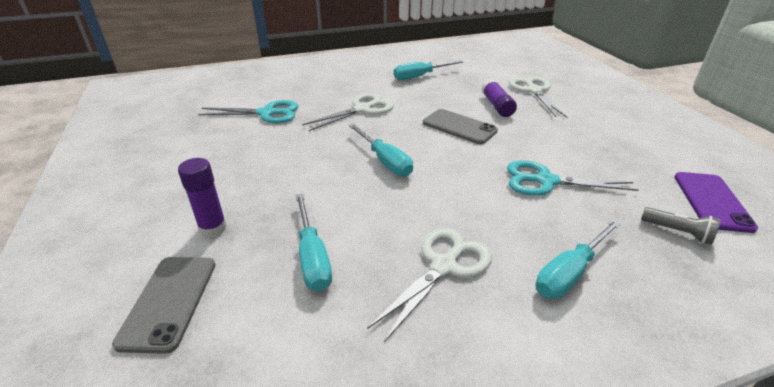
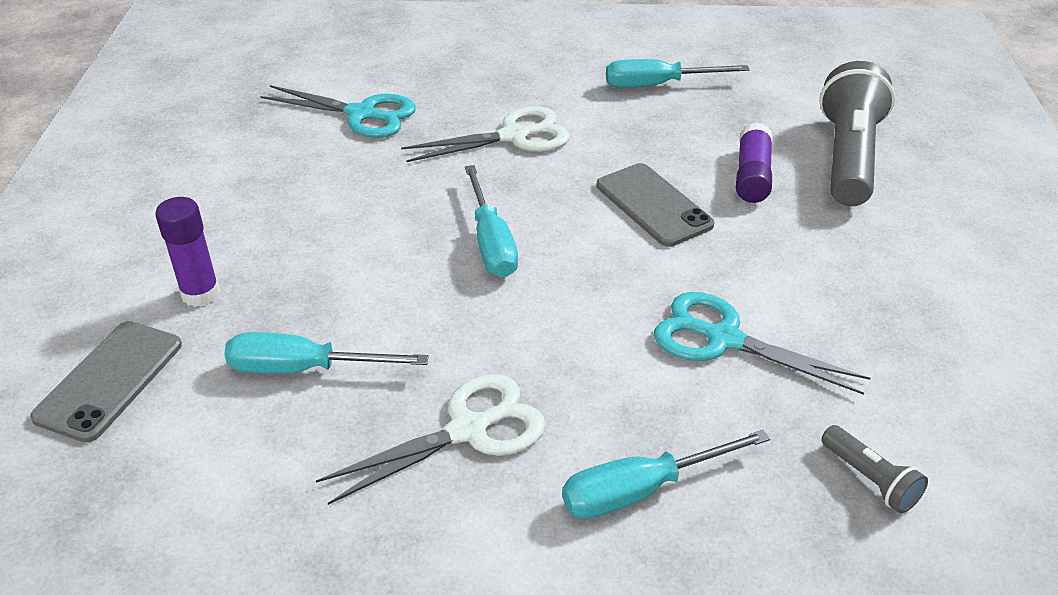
camera: 20 degrees right, 5 degrees up
turquoise screwdriver [296,193,332,291] -> turquoise screwdriver turned 90 degrees clockwise [224,332,429,374]
white scissors [509,77,567,118] -> grey flashlight [819,61,895,206]
purple phone [674,172,758,233] -> none

